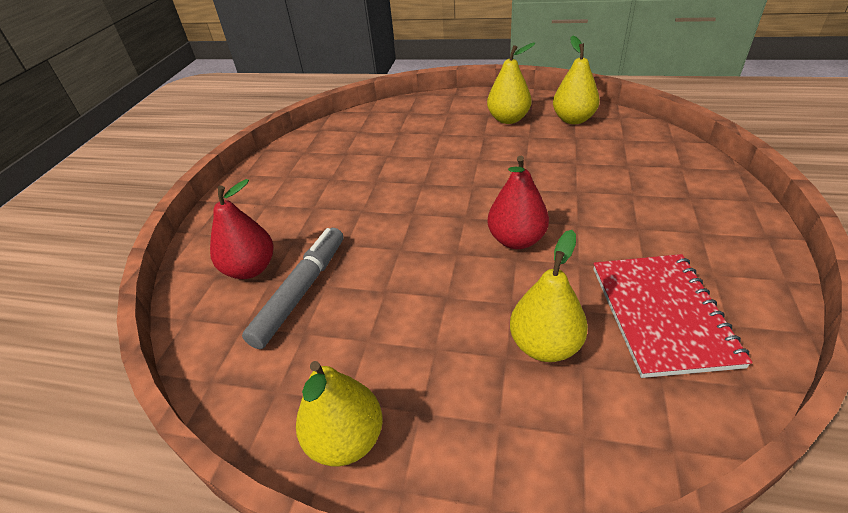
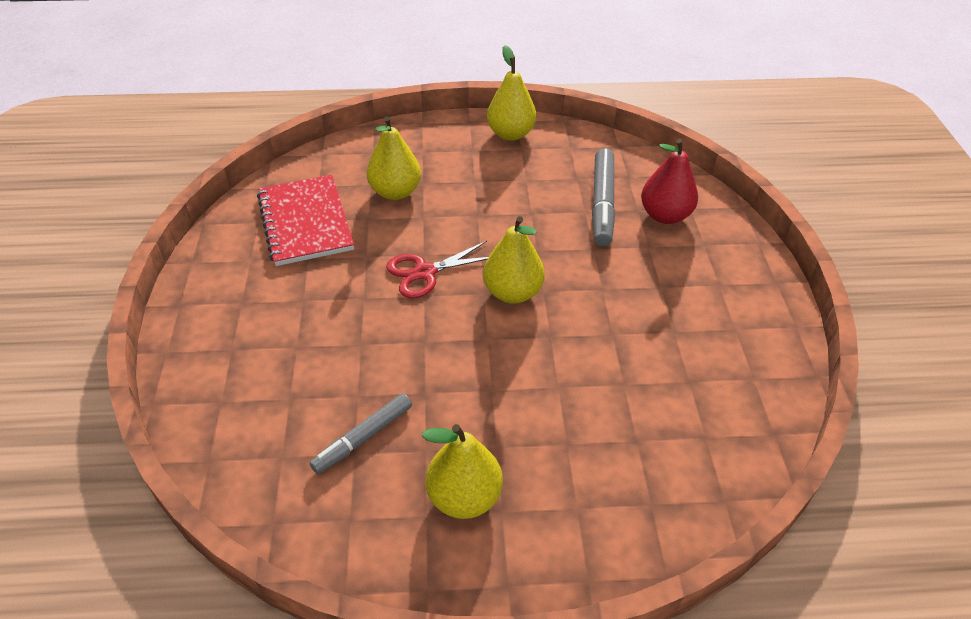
camera: 160 degrees right, 5 degrees up
red pear [487,156,549,249] -> red scissors [386,241,488,298]
yellow pear [553,36,600,124] -> yellow pear moved to [483,216,545,304]
none -> grey marker [310,393,412,474]

